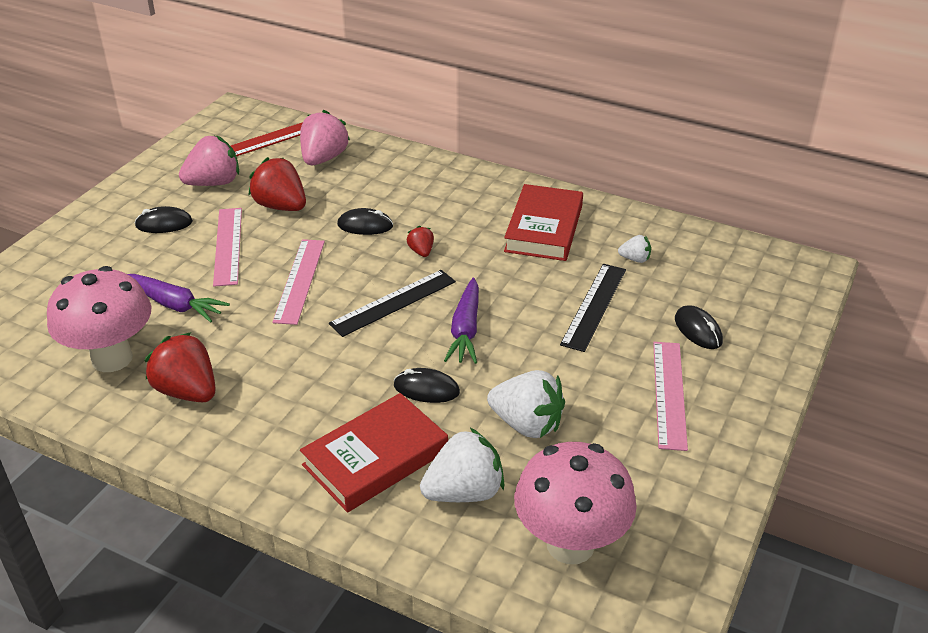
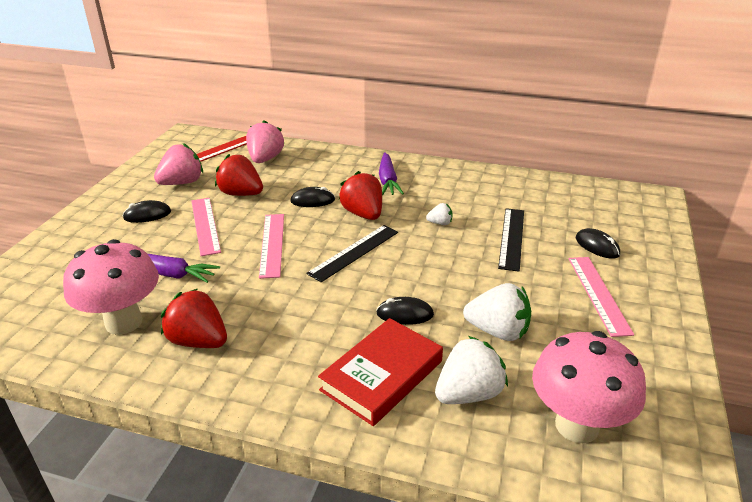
camera: 10 degrees left, 5 degrees down
red strawberry [407,226,434,257] -> red strawberry [339,171,382,220], size x2.00
purple carrot [444,277,479,364] -> purple carrot moved to [379,152,404,195]
red book [504,184,583,261] -> none
white strawberry [618,235,651,263] -> white strawberry moved to [426,203,453,225]

